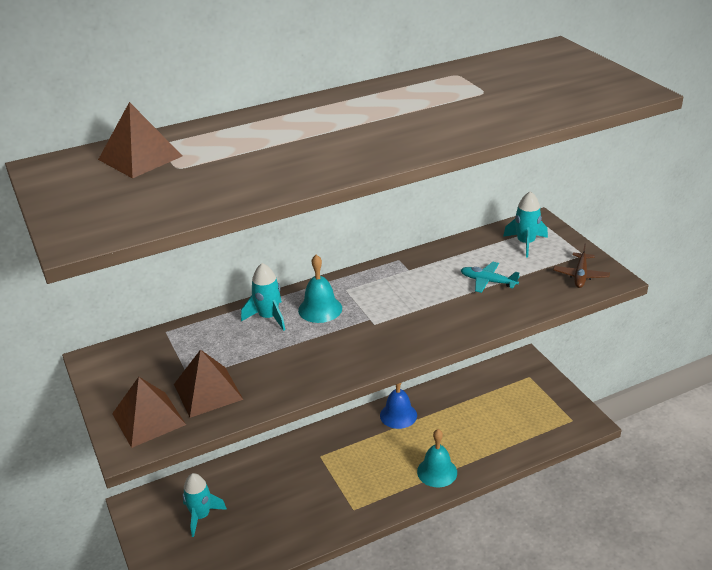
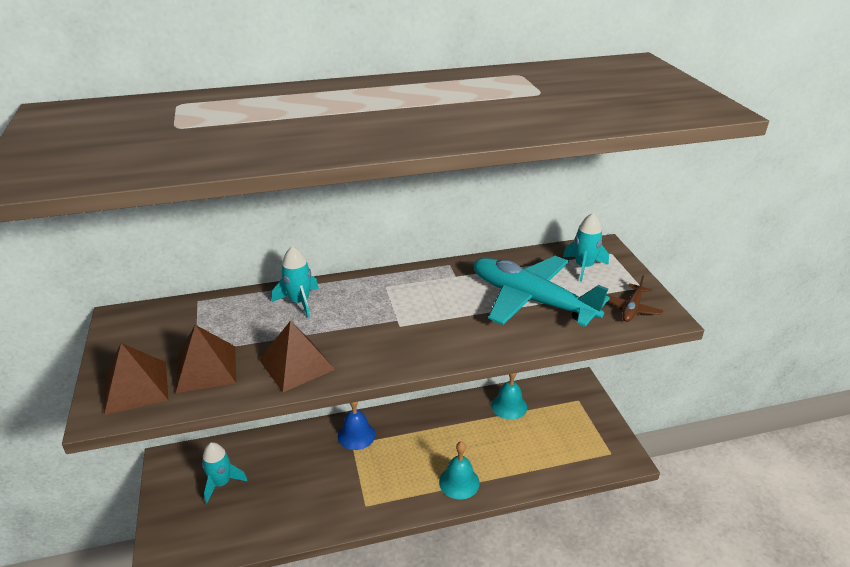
camera: 10 degrees right, 0 degrees up
brown pyramid [98,102,183,178] -> brown pyramid moved to [259,321,335,392]
turquoise bell [298,255,342,323] -> turquoise bell moved to [491,373,527,420]
blue bell [380,383,417,429] -> blue bell moved to [338,402,375,450]
turquoise plane [461,262,520,293] -> turquoise plane [473,256,610,327], size x2.29

